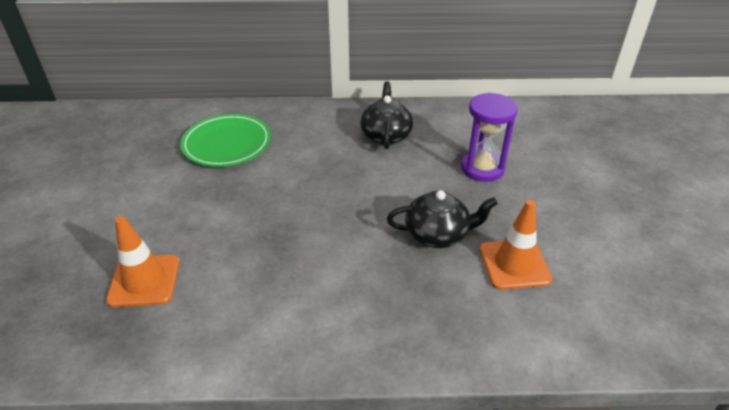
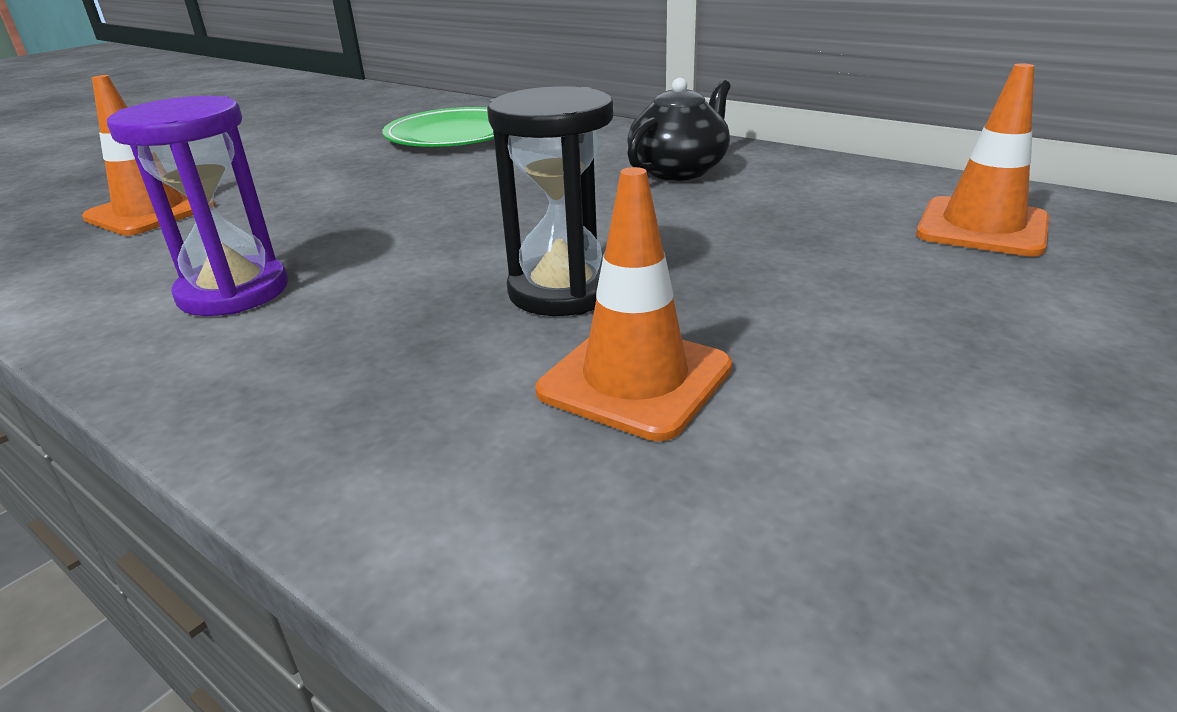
camera: 40 degrees right, 10 degrees down
black teapot [387,190,498,248] -> black hourglass [487,86,613,316]
purple hourglass [461,93,518,182] -> purple hourglass moved to [107,96,288,316]
none -> orange traffic cone [916,63,1049,257]

